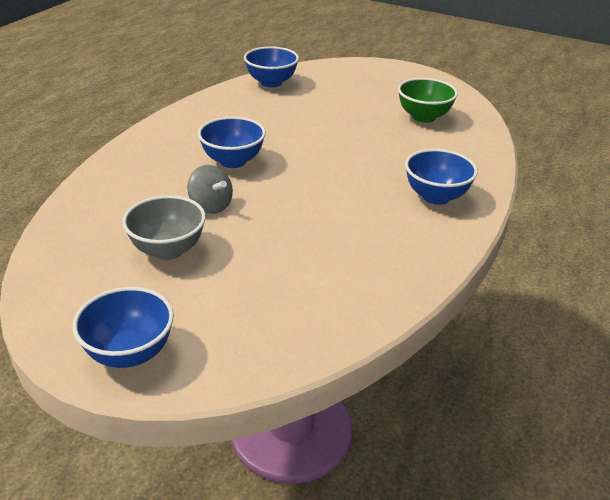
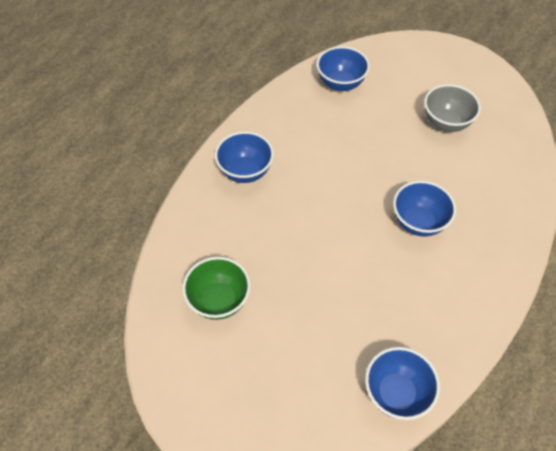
camera: 175 degrees left, 20 degrees up
blue bowl [73,287,174,368] -> blue bowl moved to [317,46,370,91]
grey spinning top [187,165,233,214] -> none

